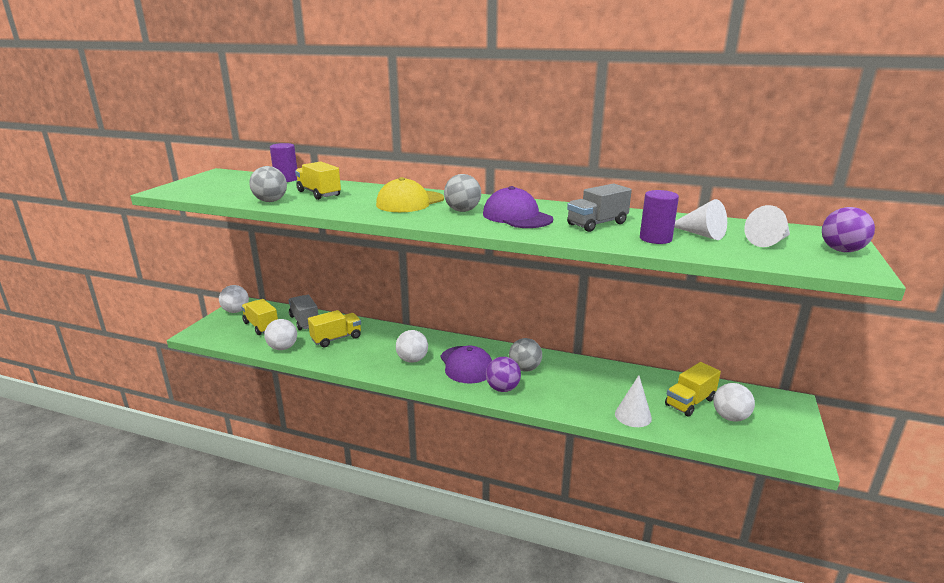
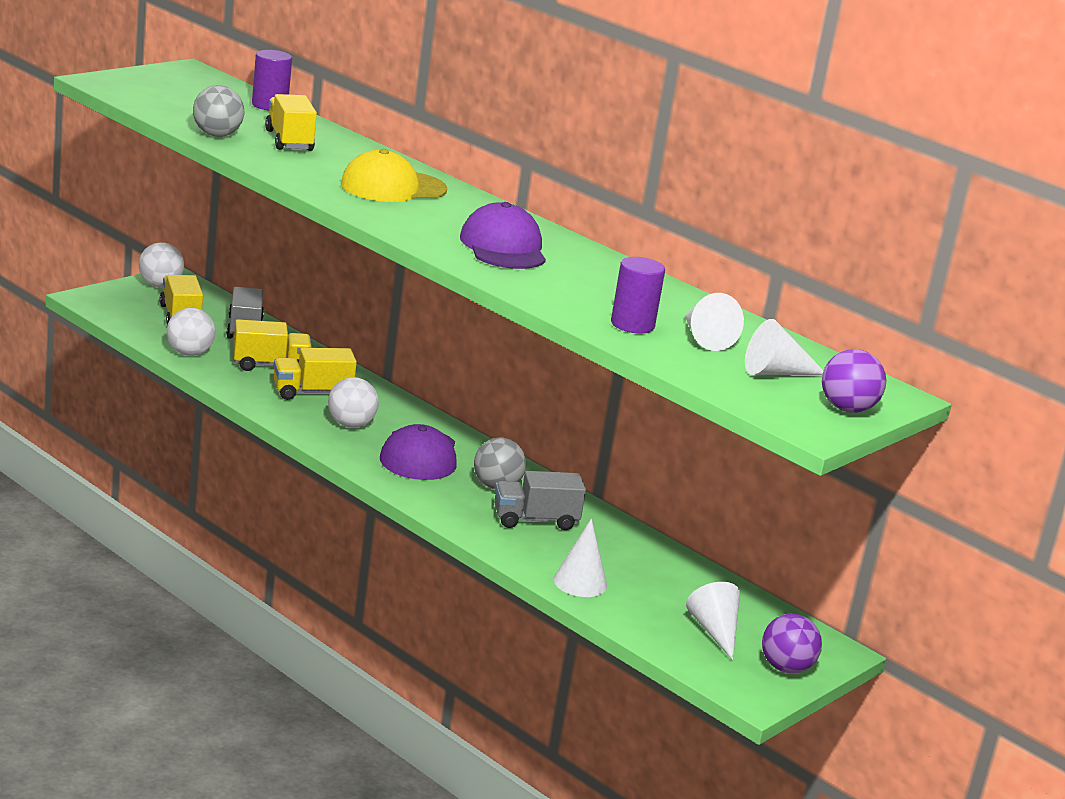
camera: 20 degrees right, 0 degrees up
grey ball [444,174,481,212] -> none
purple ball [486,357,521,392] -> purple ball moved to [762,614,822,674]
grey truck [567,184,632,232] -> grey truck moved to [494,471,586,530]
yellow truck [665,362,721,417] -> yellow truck moved to [273,348,357,400]
white ball [713,383,755,422] -> white cone [686,582,740,660]

